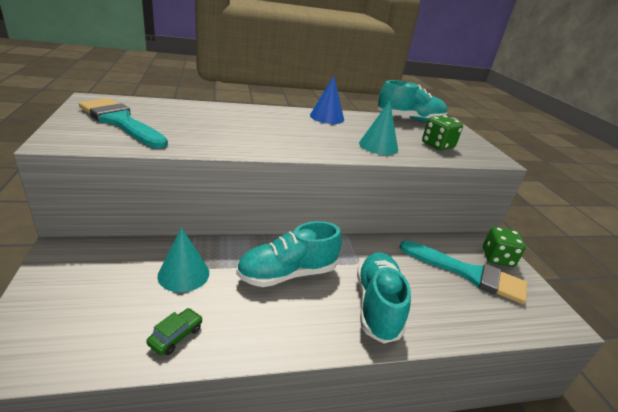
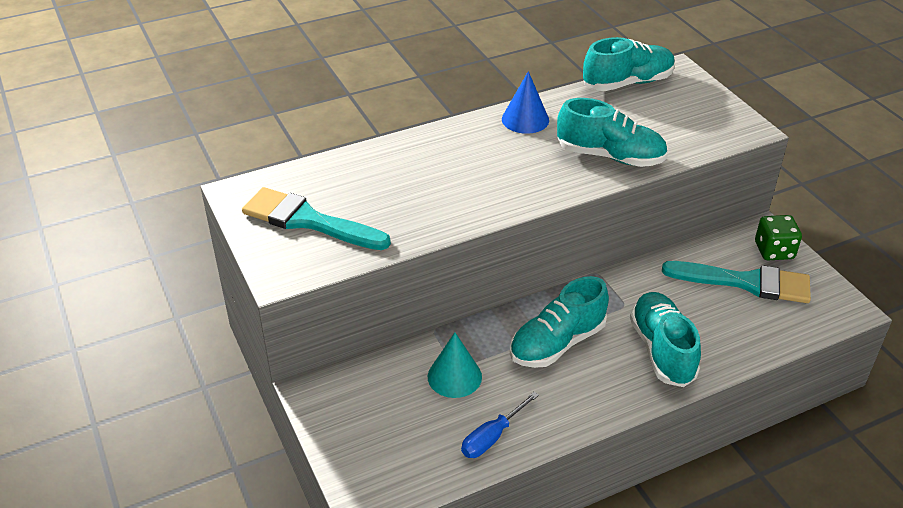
camera: 10 degrees left, 10 degrees up
green car [146,308,203,355] -> blue screwdriver [461,392,539,458]
turquoise cone [359,101,398,155] -> turquoise shoe [557,98,668,167]
green dice [422,115,463,150] -> none

